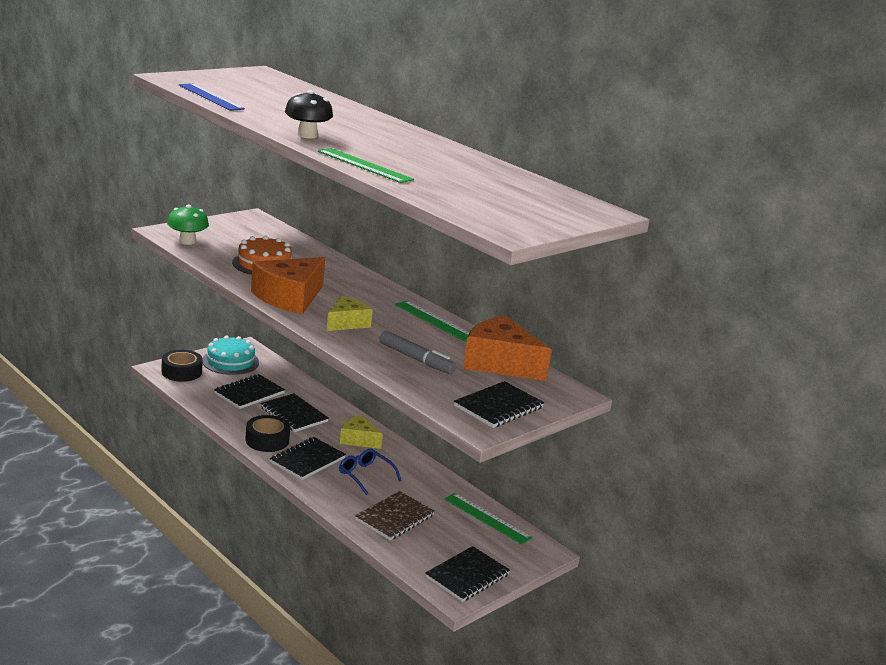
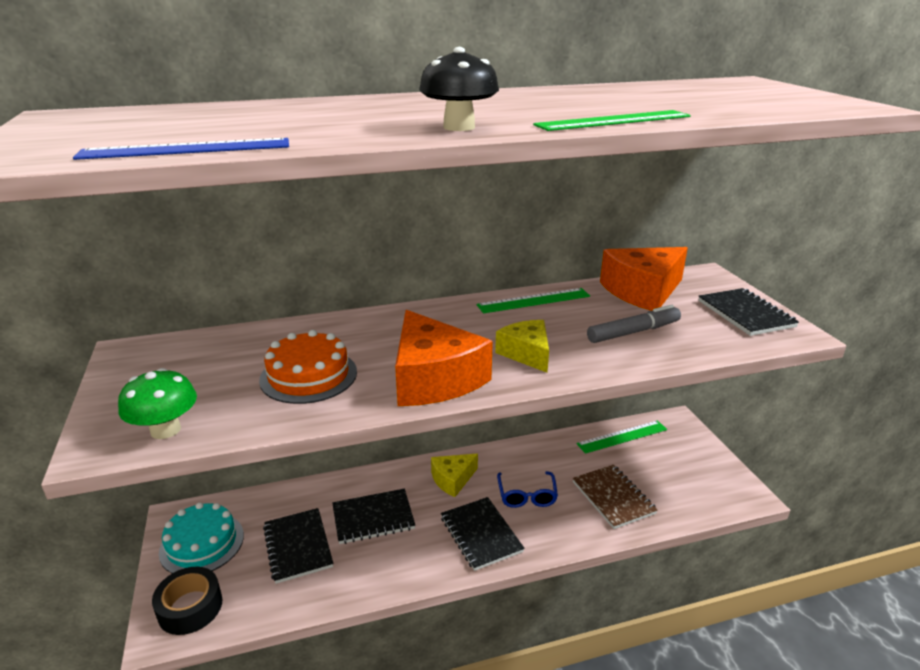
camera: 60 degrees left, 5 degrees up
black tape [245,415,290,452] -> none
blue glasses [339,449,402,495] -> blue glasses turned 75 degrees counterclockwise [497,471,558,508]
black notebook [425,546,510,602] -> none

